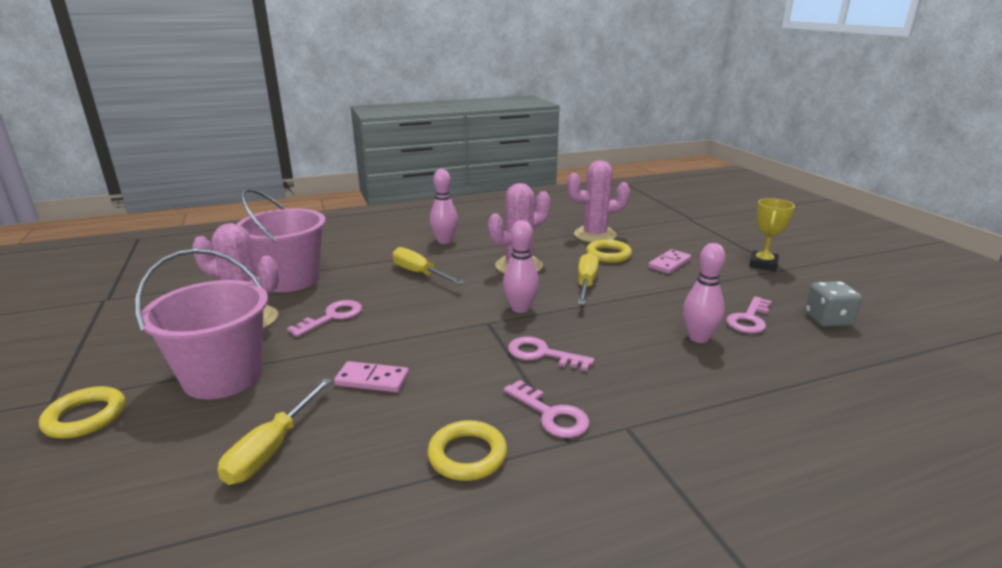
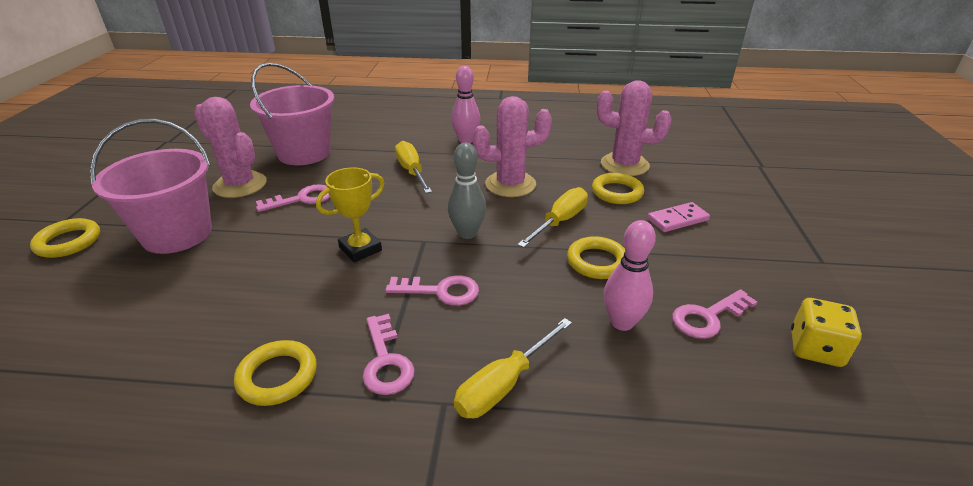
camera: 25 degrees right, 10 degrees up
yellow screwdriver [217,378,332,485] -> yellow screwdriver moved to [454,318,572,418]
pink domino [334,361,409,392] -> none
pink bowling pin [503,220,539,313] -> grey bowling pin [448,143,486,239]
pink key [508,337,594,371] -> pink key turned 135 degrees clockwise [385,275,479,306]
yellow trophy [749,198,795,271] -> yellow trophy moved to [316,167,384,262]
grey dice [805,281,862,327] -> yellow dice [791,298,862,367]
none -> yellow ring [567,236,625,279]

